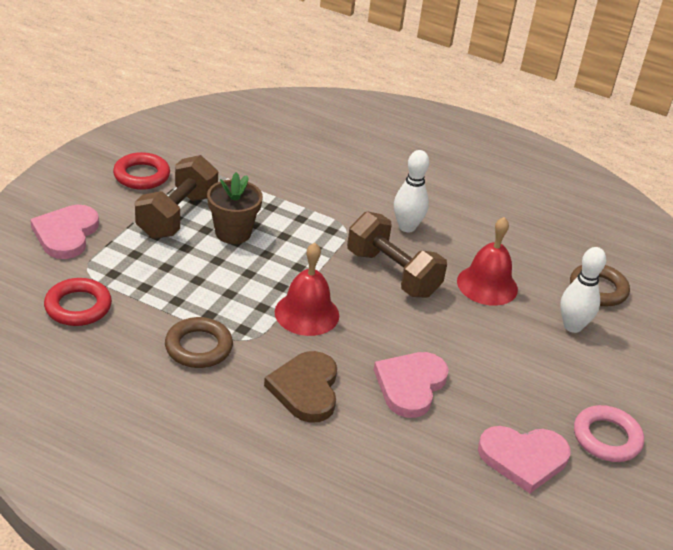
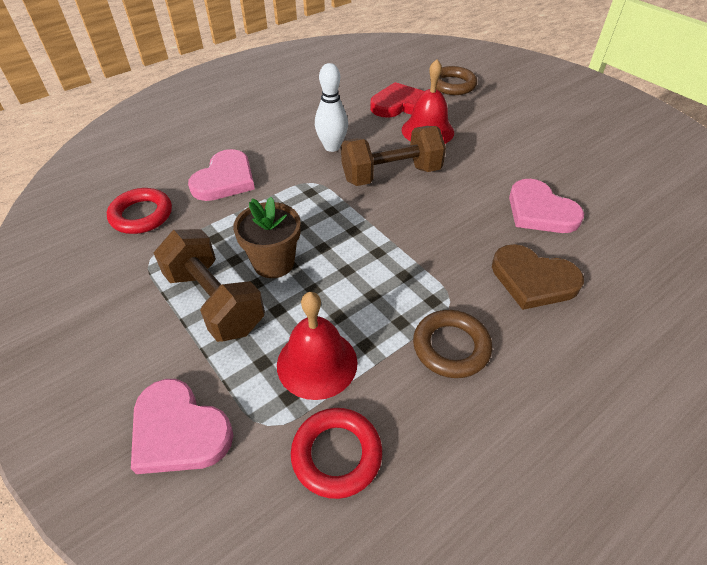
camera: 60 degrees left, 10 degrees up
red ring [113,152,170,190] -> red ring moved to [107,188,172,234]
red bell [275,243,339,336] -> red bell moved to [277,292,358,400]
pink heart [478,426,571,493] -> pink heart moved to [188,149,255,201]
white bowling pin [560,247,606,333] -> none
pink ring [574,405,644,462] -> none
none -> red heart [370,82,424,118]

